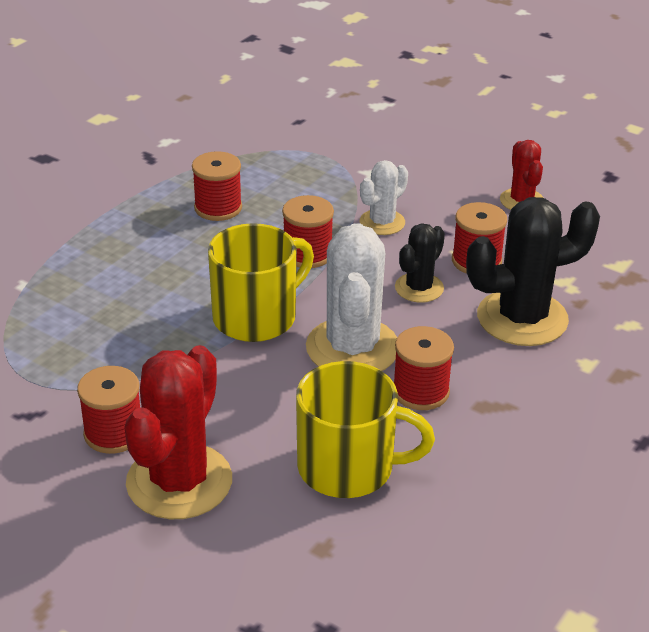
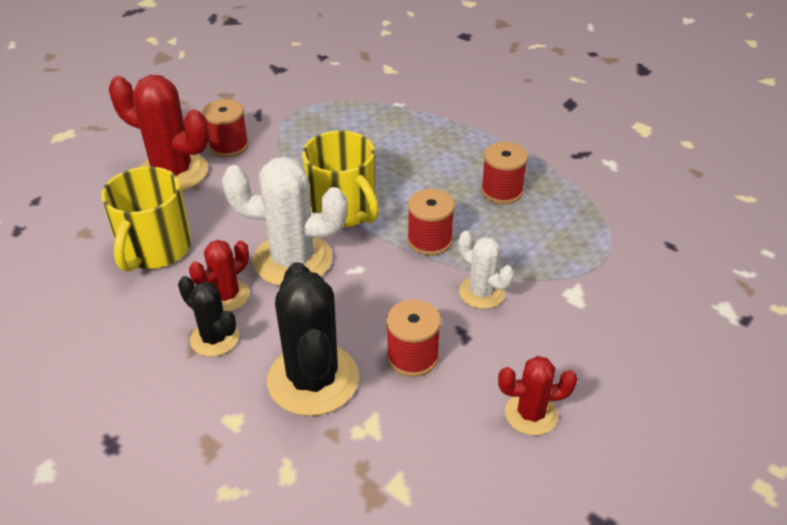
camera: 95 degrees right, 5 degrees up
red spool [394,326,454,410] -> red cactus [189,240,250,311]
black cactus [395,223,445,302] -> black cactus moved to [178,276,239,357]

